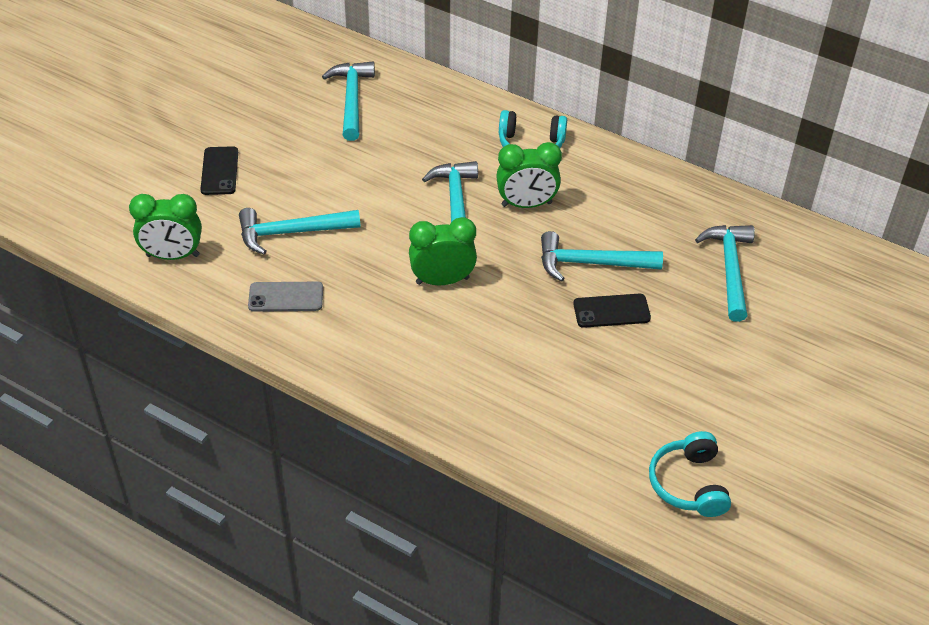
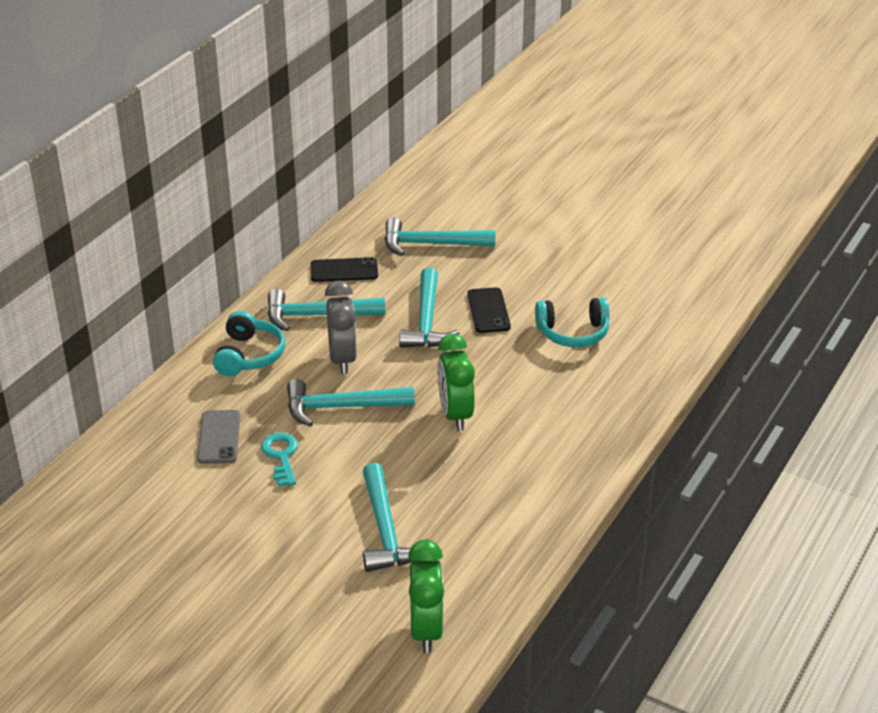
camera: 90 degrees left, 10 degrees down
black phone [200,146,238,195] -> black phone moved to [310,257,378,282]
grey phone [248,282,323,312] -> grey phone moved to [197,410,240,464]
turquoise hammer [322,62,375,141] -> turquoise hammer moved to [268,289,385,331]
green clock [496,142,562,208] -> grey clock [325,281,357,374]
turquoise headphones [649,431,731,517] -> turquoise headphones moved to [535,297,610,347]
none -> turquoise key [261,433,298,486]

